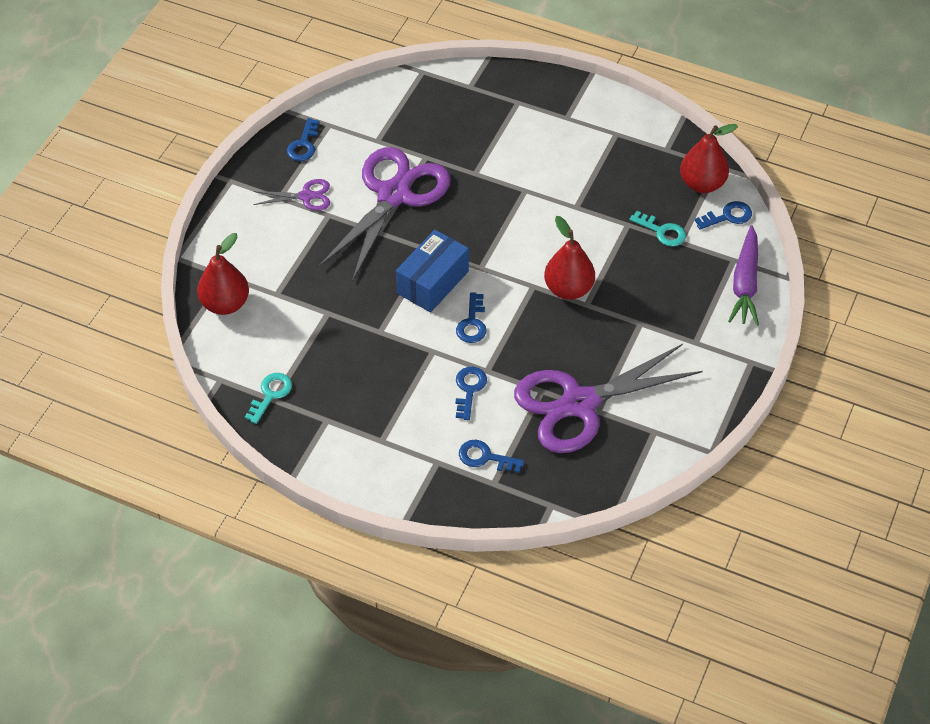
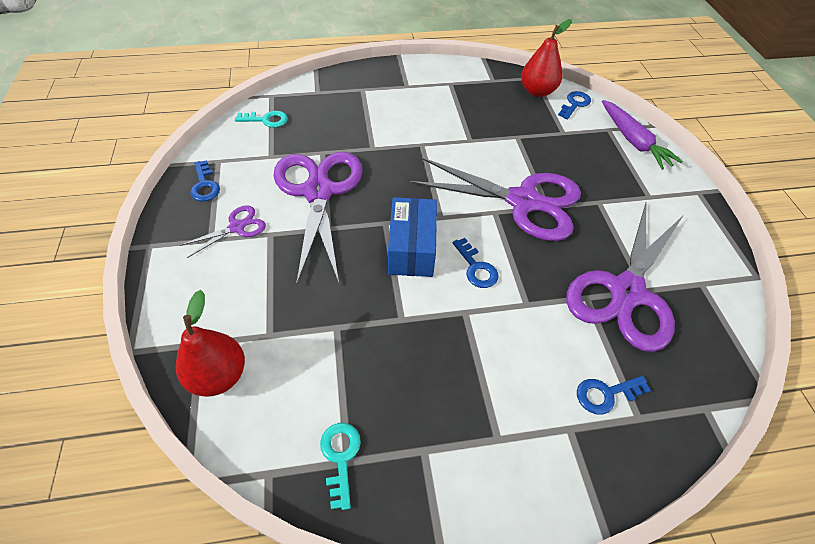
camera: 35 degrees left, 0 degrees up
blue key [455,367,487,420] -> none
red pear [544,216,595,300] -> purple scissors [409,157,581,241]
turquoise key [630,211,686,246] -> turquoise key moved to [235,111,288,128]

